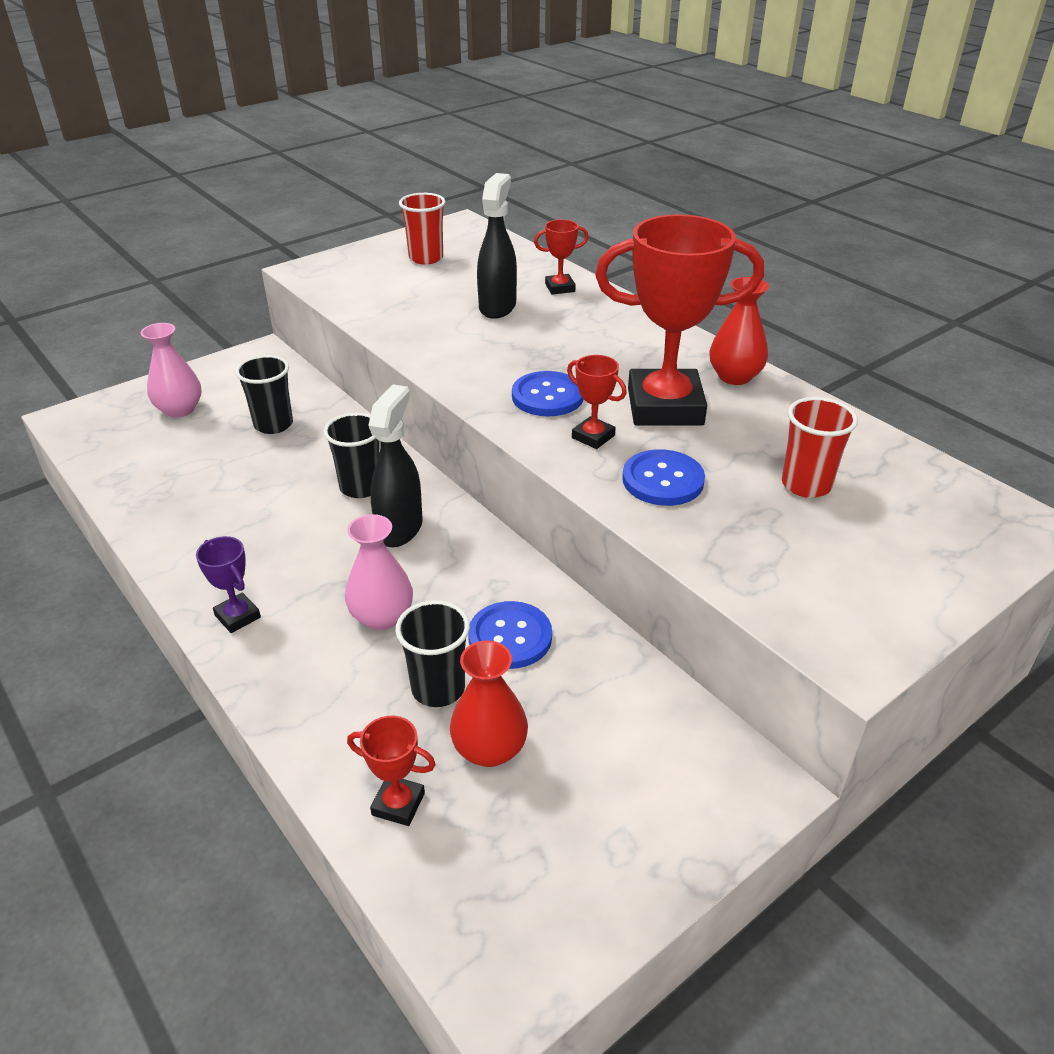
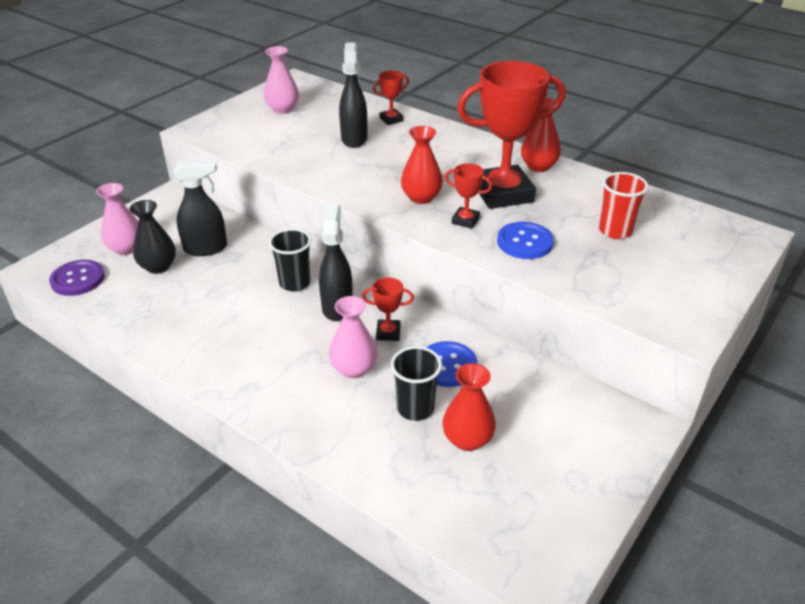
camera: 15 degrees left, 0 degrees up
purple trophy [196,536,261,633] -> none
black cup [235,355,293,434] -> black spray bottle [174,159,227,256]
red trophy [347,716,436,826] -> red trophy moved to [362,277,414,341]
red cup [399,193,446,265] -> pink vase [264,46,299,114]
blue button [512,371,583,416] -> red vase [401,126,443,204]
none -> purple button [49,260,105,296]
none -> black vase [129,200,176,274]

